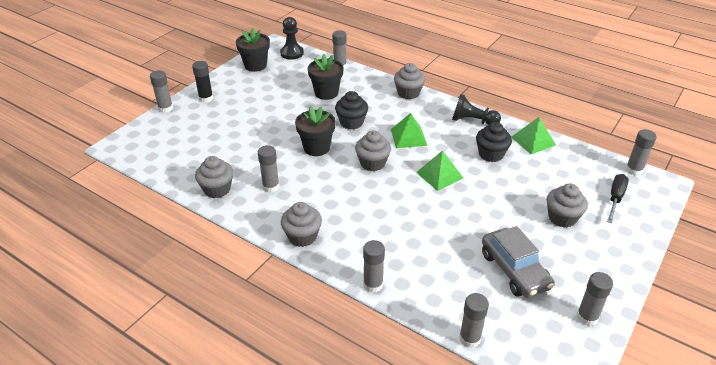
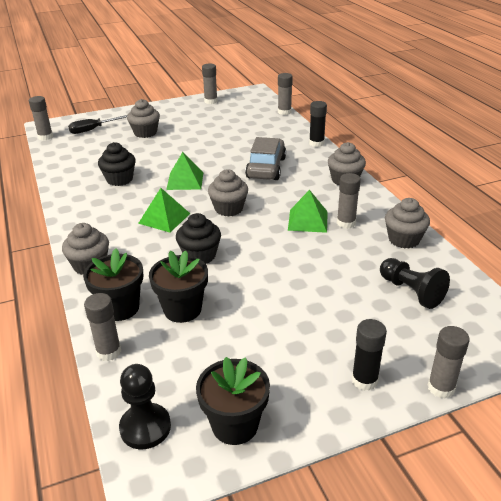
camera: 145 degrees left, 5 degrees down
black flower pot [295,106,336,156] -> black flower pot moved to [83,248,143,321]
grey glue stick [363,240,385,293] -> black glue stick [309,101,327,147]
black pawn [452,94,501,125] -> black pawn moved to [380,258,450,309]
grey car [482,226,554,298] -> grey car moved to [245,137,286,180]
green pyramid [511,117,556,154] -> green pyramid moved to [288,190,328,233]

